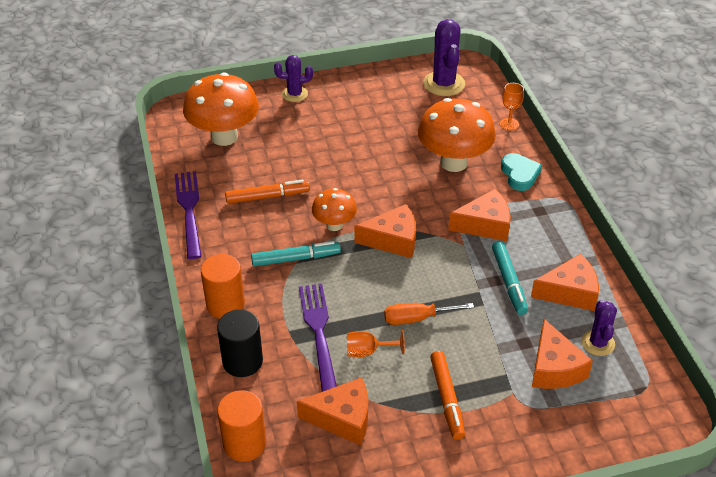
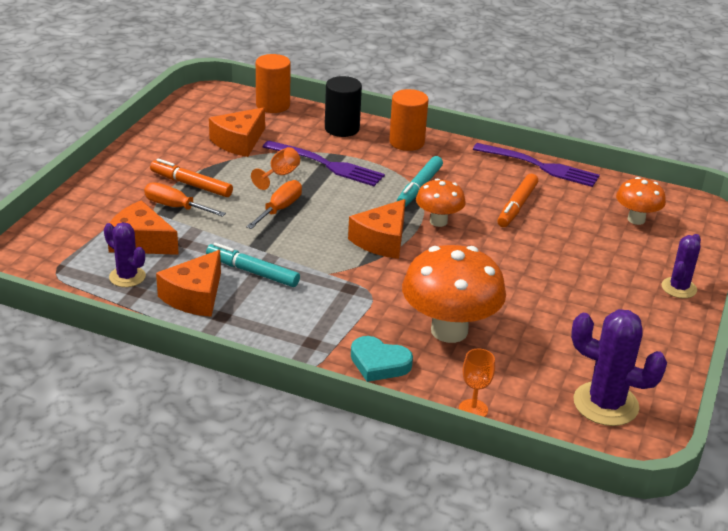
camera: 125 degrees right, 10 degrees down
orange mushroom [183,72,259,146] -> orange mushroom [616,177,666,225], size x0.55
orange cheese [448,189,511,241] -> none
none -> orange screwdriver [144,182,226,217]

